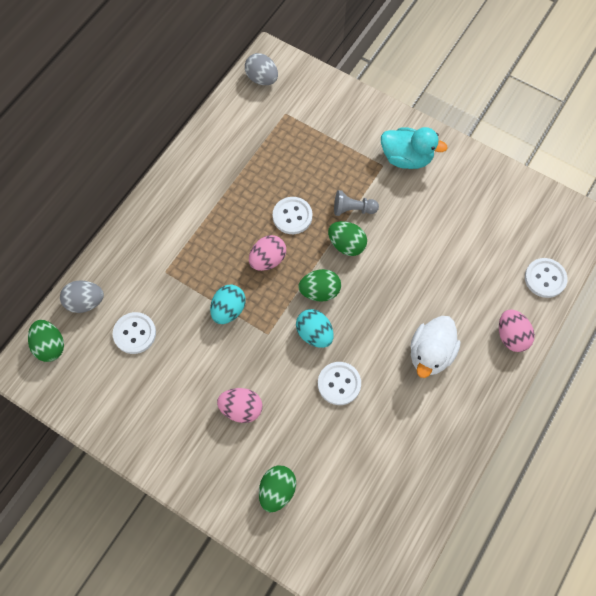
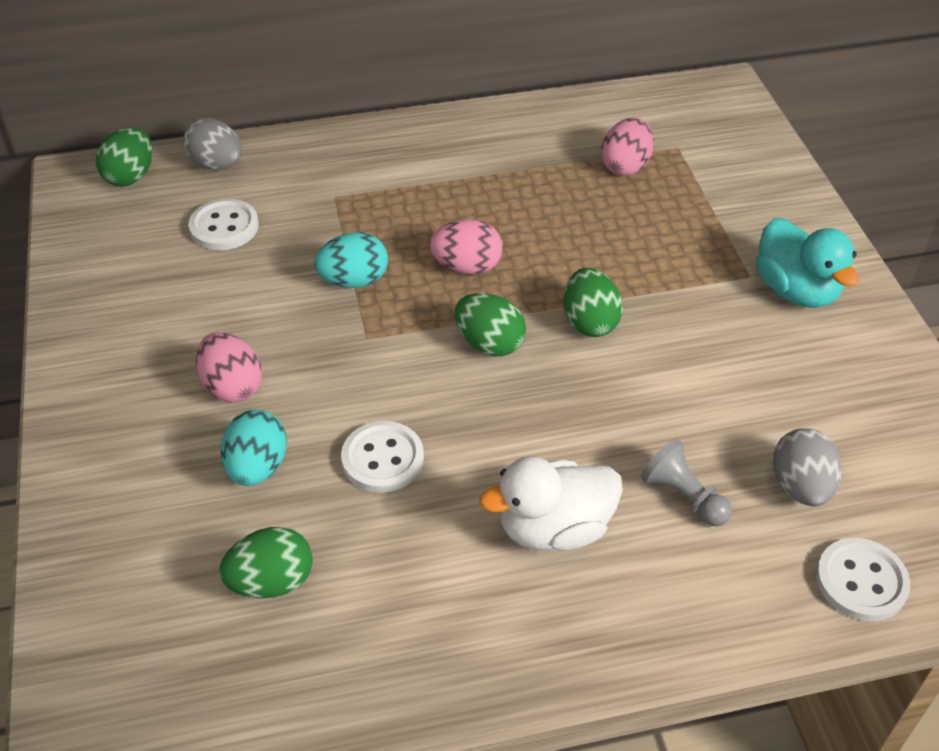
camera: 45 degrees right, 20 degrees down
grey egg [245,53,278,85] -> grey egg moved to [773,428,842,506]
green egg [259,466,296,512] -> green egg moved to [219,527,313,598]
white button [273,197,312,234] -> none
turquoise egg [296,309,334,348] -> turquoise egg moved to [221,410,287,486]
grey pawn [334,190,379,216] -> grey pawn moved to [640,439,732,526]
pink egg [499,309,535,352] -> pink egg moved to [601,118,654,176]

